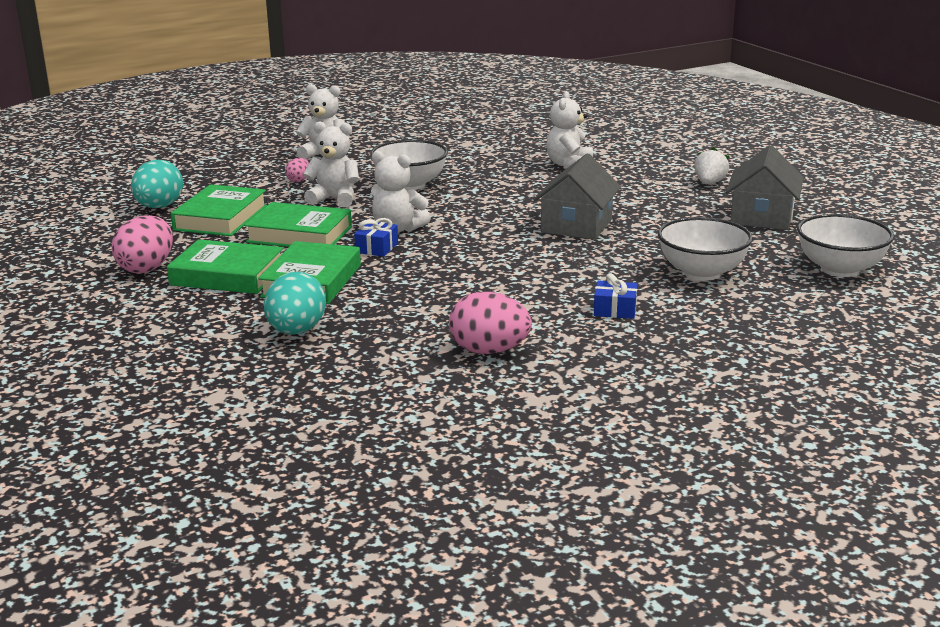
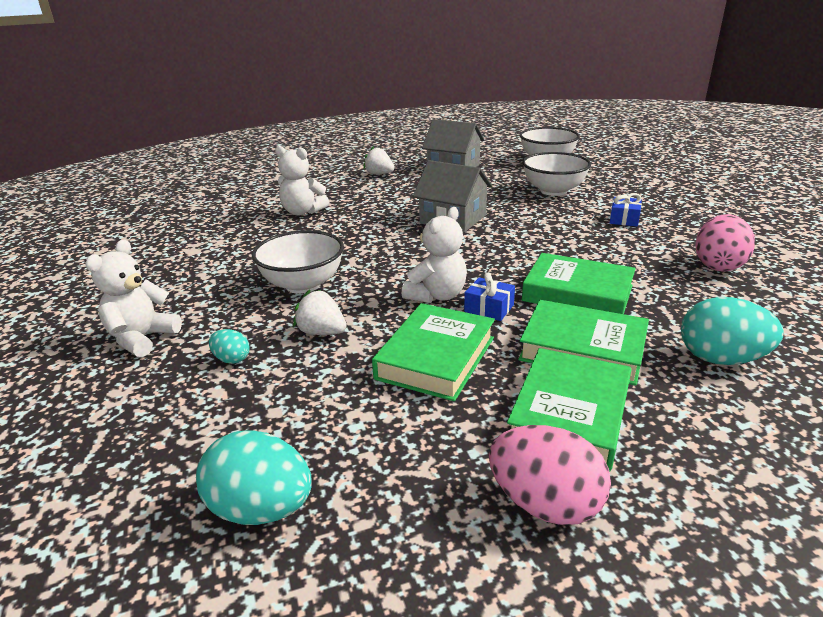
camera: 80 degrees left, 5 degrees up
green book [171,184,267,236] -> green book moved to [522,253,636,314]
pink egg [285,158,309,182] -> turquoise egg [209,329,250,364]
white teddy bear [303,121,359,207] -> white strawberry [293,289,346,335]

